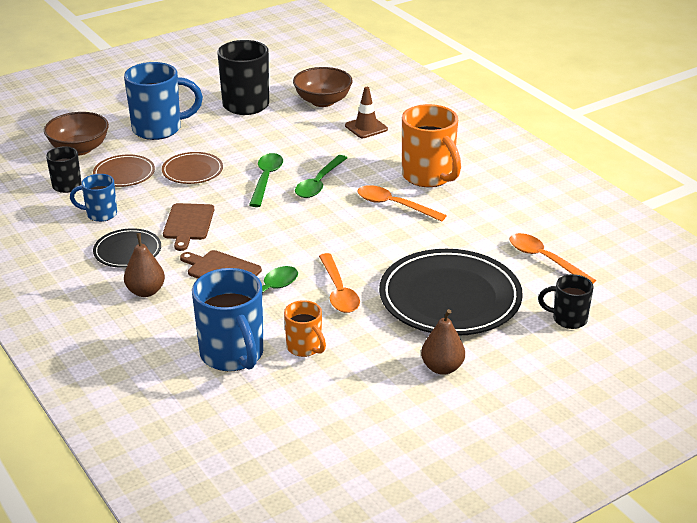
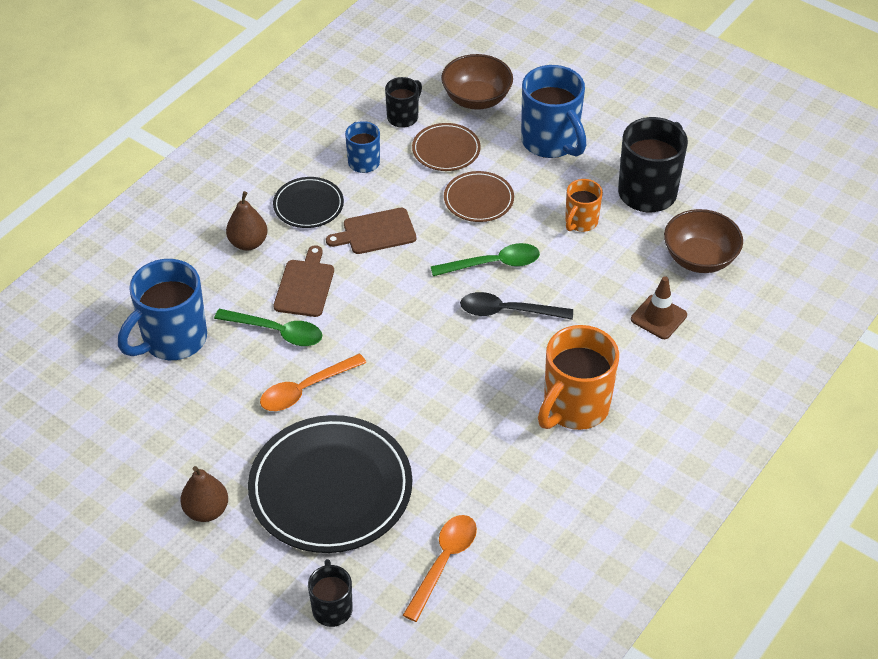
camera: 70 degrees right, 15 degrees up
orange mug [284,300,326,357] -> orange mug moved to [565,179,603,232]
green spoon [295,155,347,198] -> black spoon [460,292,573,320]
orange spoon [358,185,447,222] -> none

